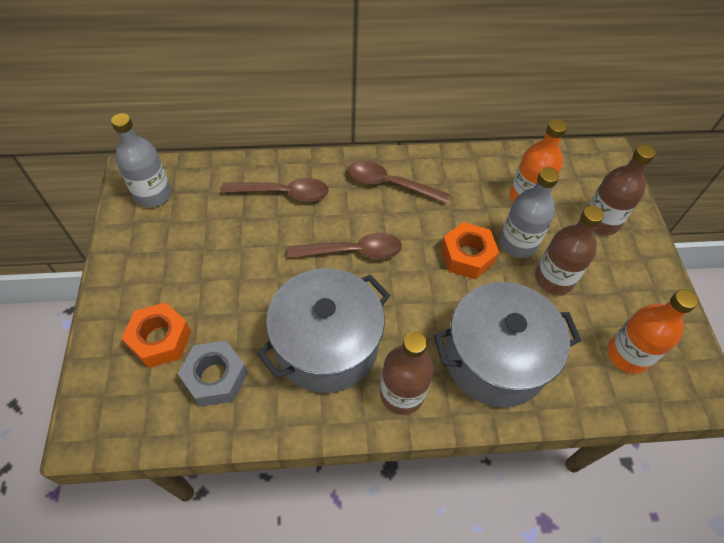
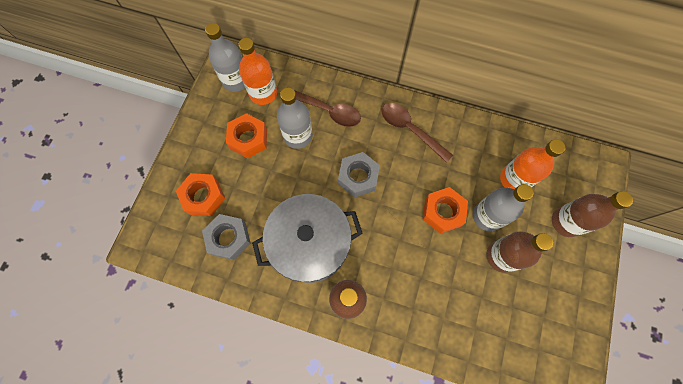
camera: 25 degrees right, 15 degrees up
brown spoon [287,233,402,259] -> grey nut [338,152,380,198]
grey pot [434,282,581,407] -> none
orange bottle [608,289,698,374] -> orange bottle moved to [238,38,277,105]
none -> orange nut [226,113,267,159]
none -> grey bottle [277,88,313,149]

